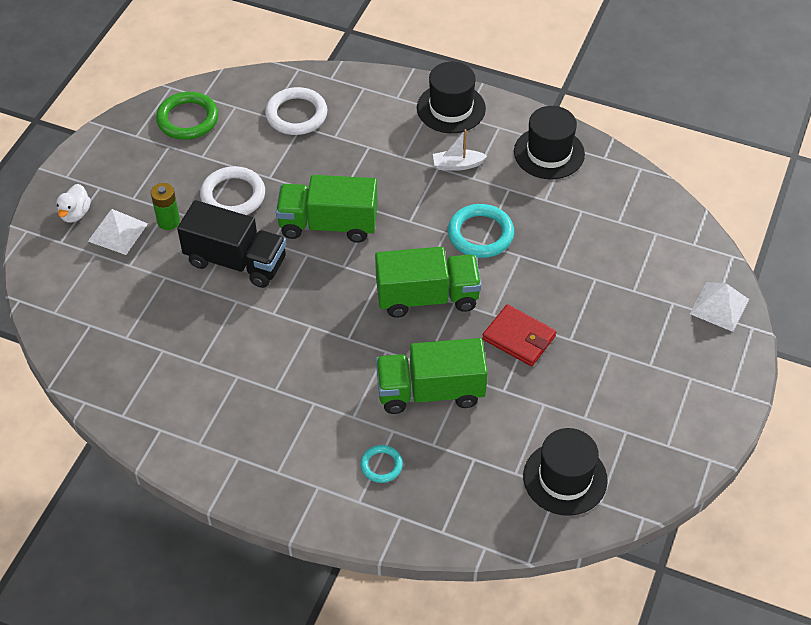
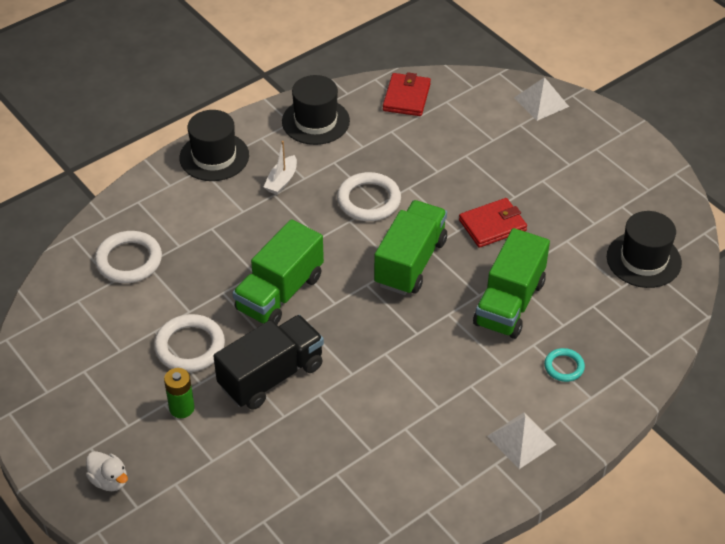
camera: 60 degrees left, 5 degrees down
white pyramid [88,209,148,255] -> white pyramid moved to [487,412,557,469]
green ring [156,92,219,140] -> none
turquoise ring [448,204,514,258] -> white ring [337,172,401,221]
none -> red wallet [383,72,431,116]

